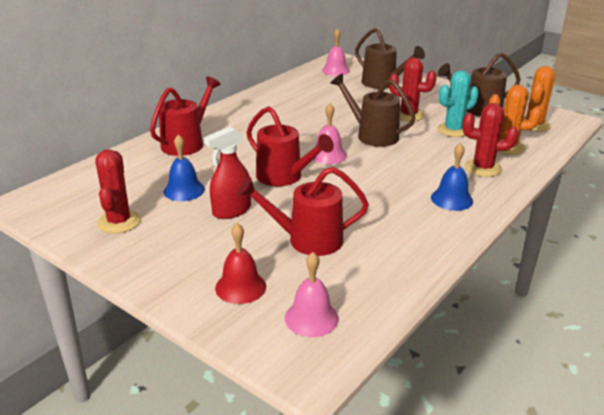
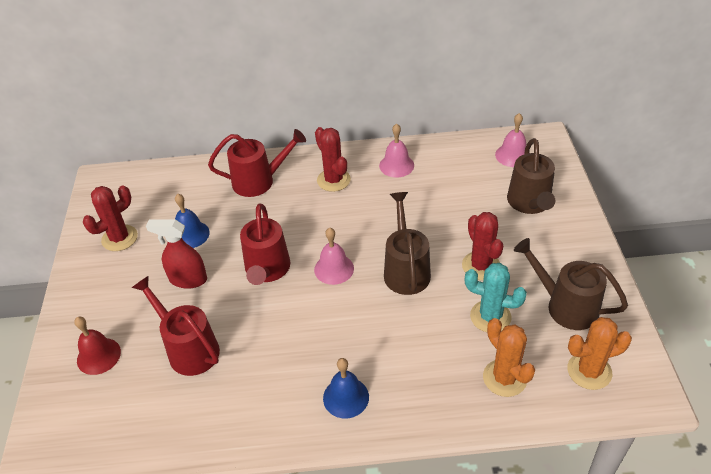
camera: 50 degrees right, 15 degrees up
pink bell [285,252,339,337] -> pink bell moved to [379,124,414,178]
red cactus [462,103,518,177] -> red cactus moved to [315,127,351,192]

